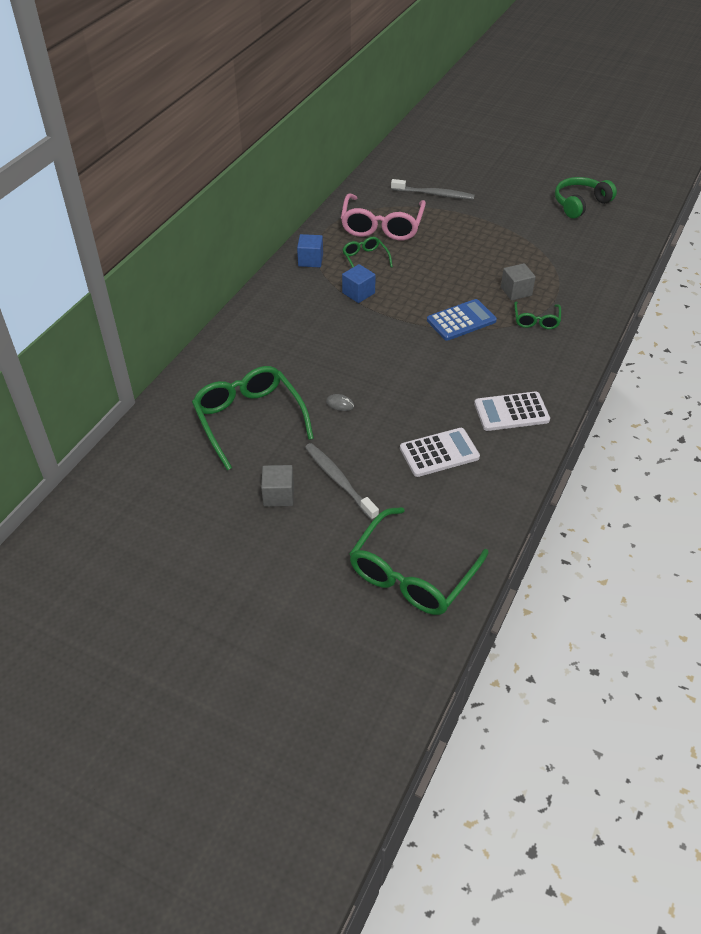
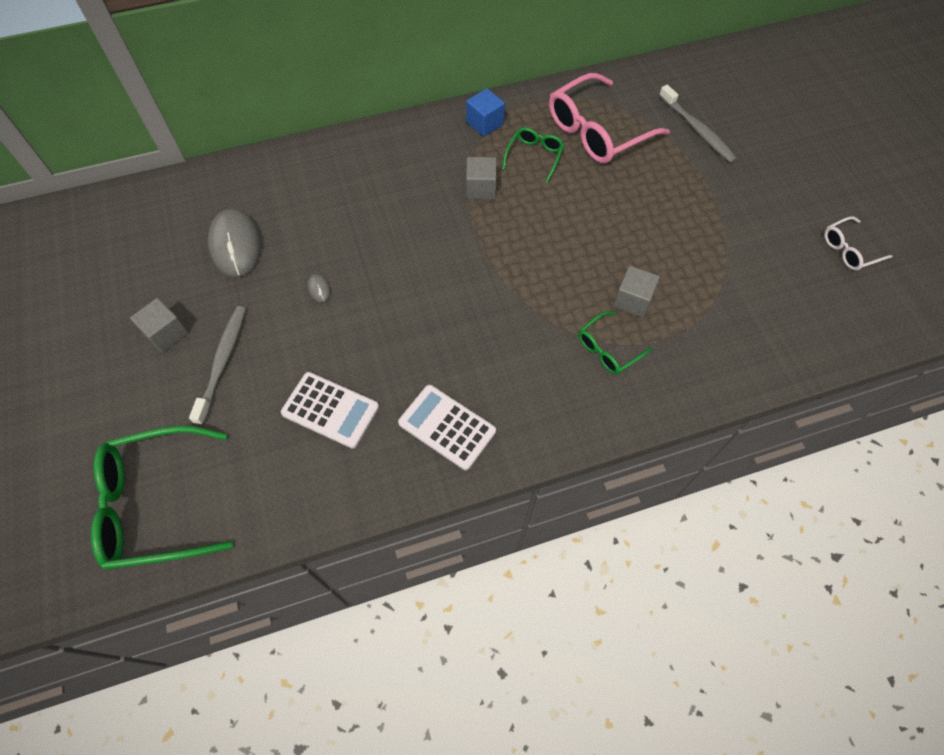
camera: 45 degrees right, 15 degrees up
green glasses [192,366,314,471] -> grey mouse [208,209,262,277]
blue cube [342,264,376,303] -> grey cube [466,157,497,199]
blue calculator [427,299,497,341] -> none
green headphones [555,177,617,219] -> white glasses [824,216,893,271]

